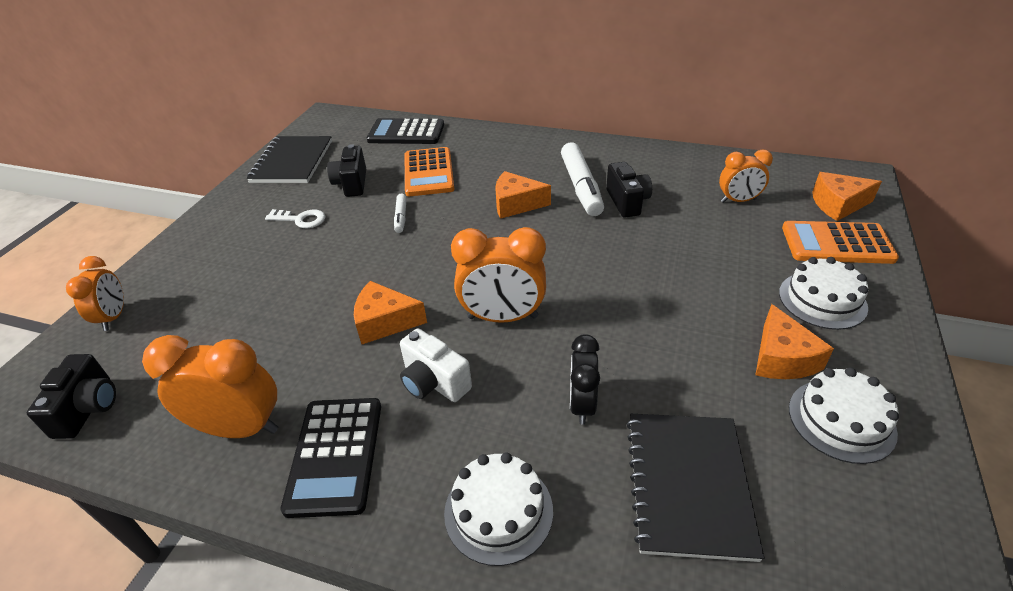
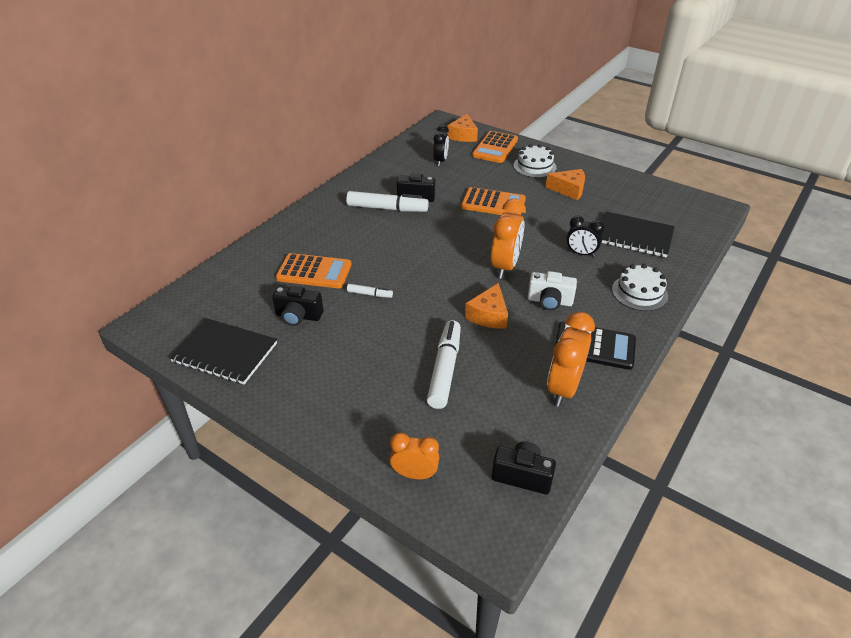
camera: 75 degrees left, 0 degrees up
white key [265,209,325,228] -> none
black calculator [367,118,444,144] -> none
white camera [400,328,472,402] -> white camera turned 45 degrees clockwise [528,271,577,310]
orange cheese [495,171,551,219] -> none
orange clock [719,150,773,203] -> black clock [433,125,449,166]
white cake [789,368,899,464] -> none
none -> white marker [427,320,461,409]
none -> orange calculator [461,187,526,215]

